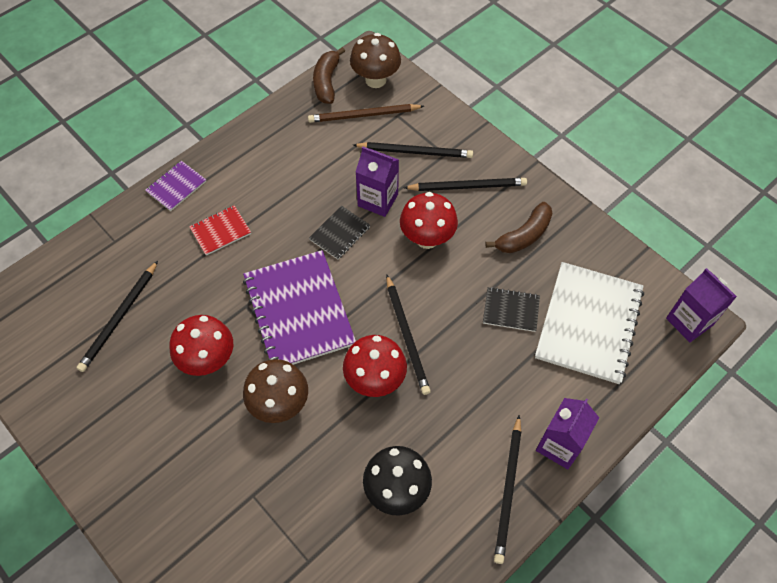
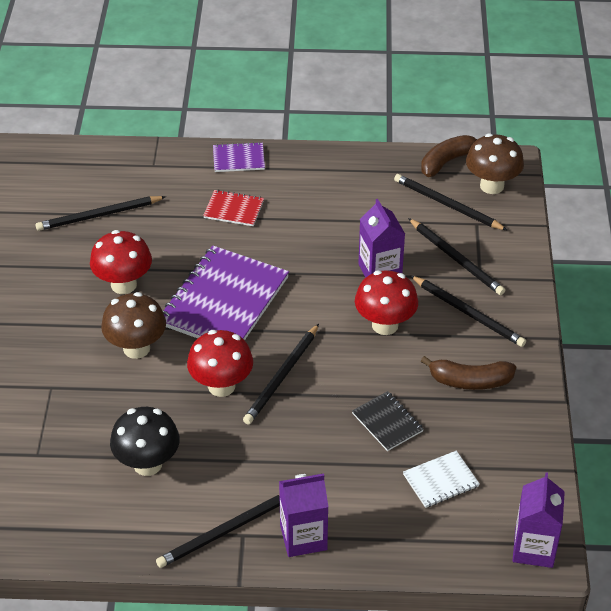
camera: 45 degrees right, 15 degrees down
brown pencil [308,104,424,123] -> black pencil [394,174,508,231]
black notebook [309,205,370,260] -> none
white notebook [535,262,644,384] -> white notebook [403,451,480,508], size x0.48

